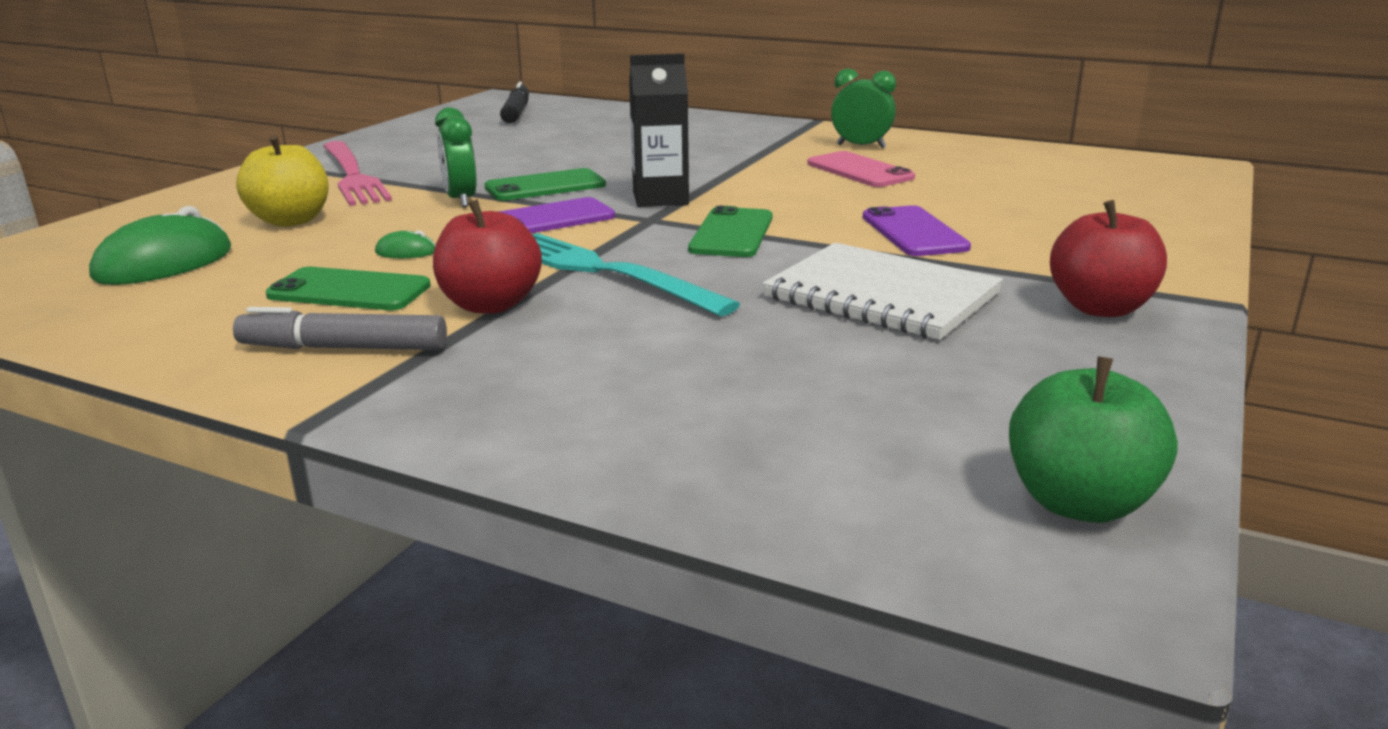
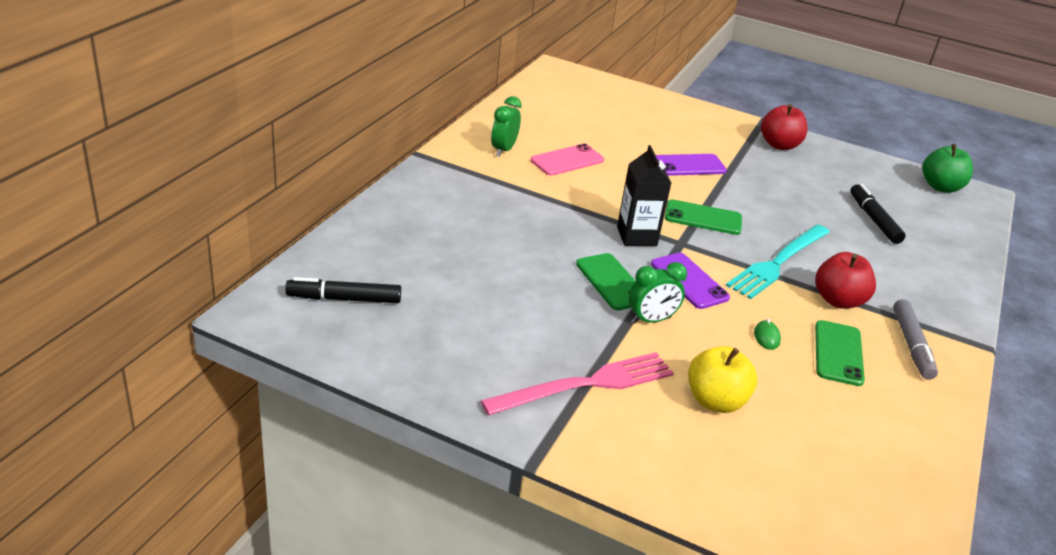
camera: 95 degrees left, 10 degrees up
green mouse [89,206,231,285] -> none
white notebook [763,243,1003,340] -> none
none -> black marker [850,184,906,244]

